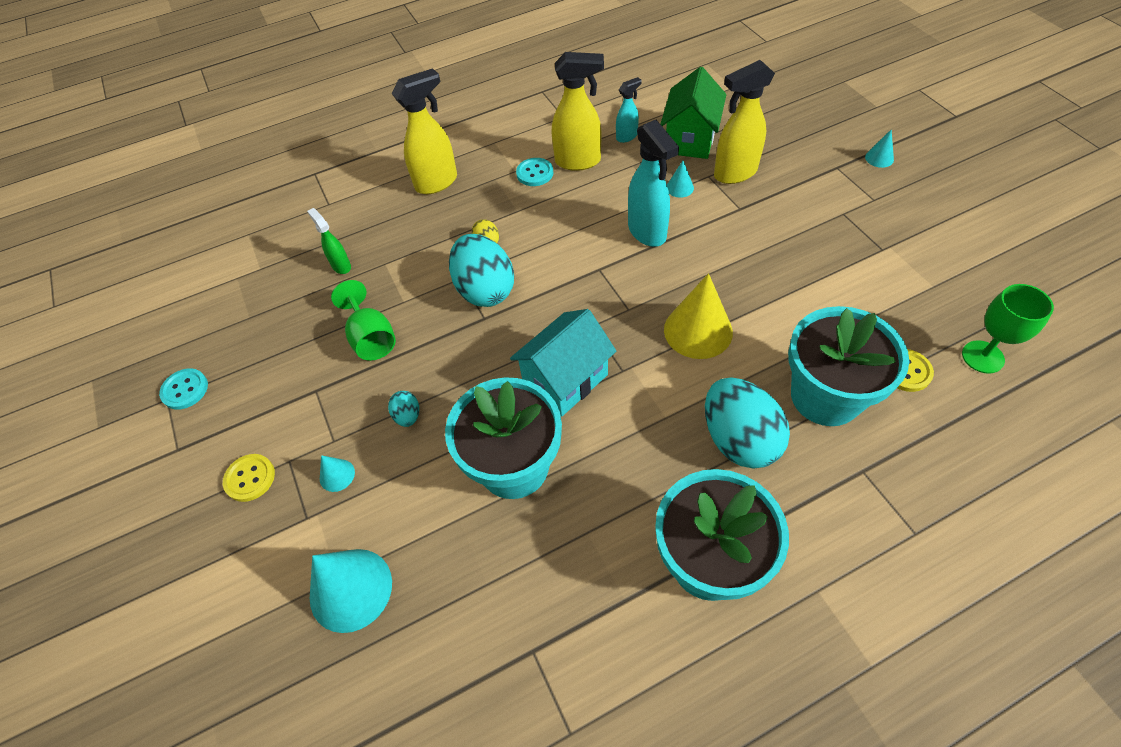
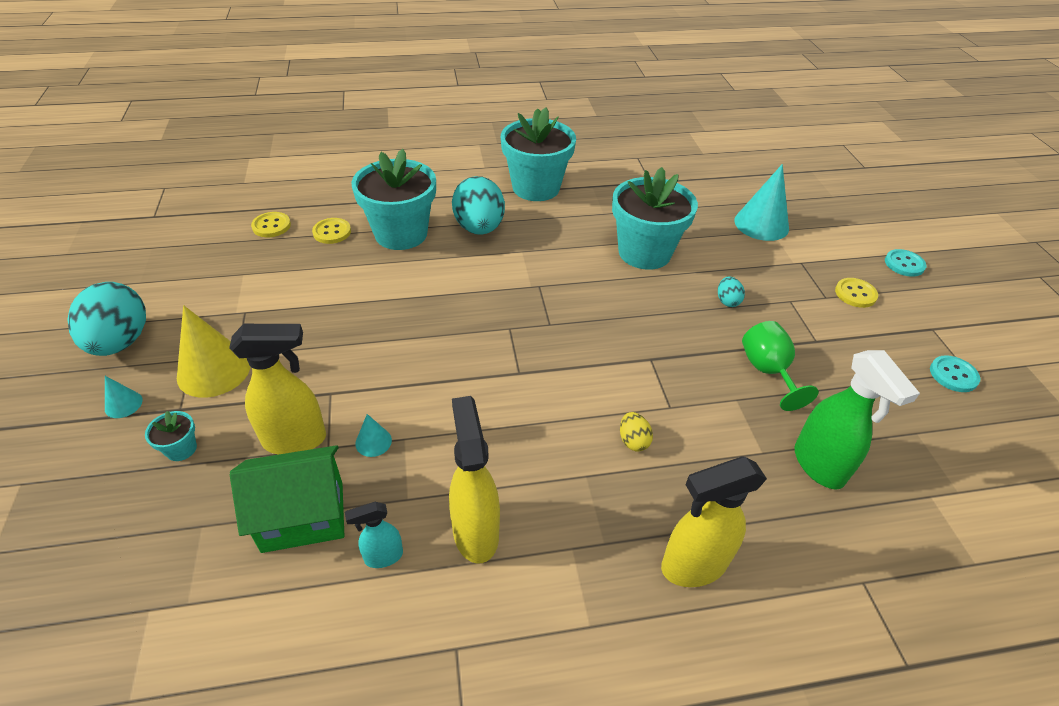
camera: 170 degrees left, 10 degrees down
green spray bottle [307,208,351,274] -> green spray bottle [795,350,920,489], size x1.84
turquoise cone [320,455,355,492] -> none
turquoise egg [449,234,514,307] -> turquoise egg moved to [67,282,146,356]
turquoise house [510,309,616,417] -> none
turquoise button [516,158,553,186] -> turquoise button moved to [885,249,926,277]
yellow spray bottle [552,52,604,171] -> yellow spray bottle turned 60 degrees clockwise [449,396,500,563]
turquoise spray bottle [628,120,679,247] -> none
green house [660,67,726,159] -> green house turned 45 degrees clockwise [230,445,344,553]
yellow cone [664,273,733,359] -> yellow cone moved to [177,305,251,398]
green goblet [962,284,1054,374] -> yellow button [251,212,291,237]
none -> turquoise flower pot [145,411,197,461]

